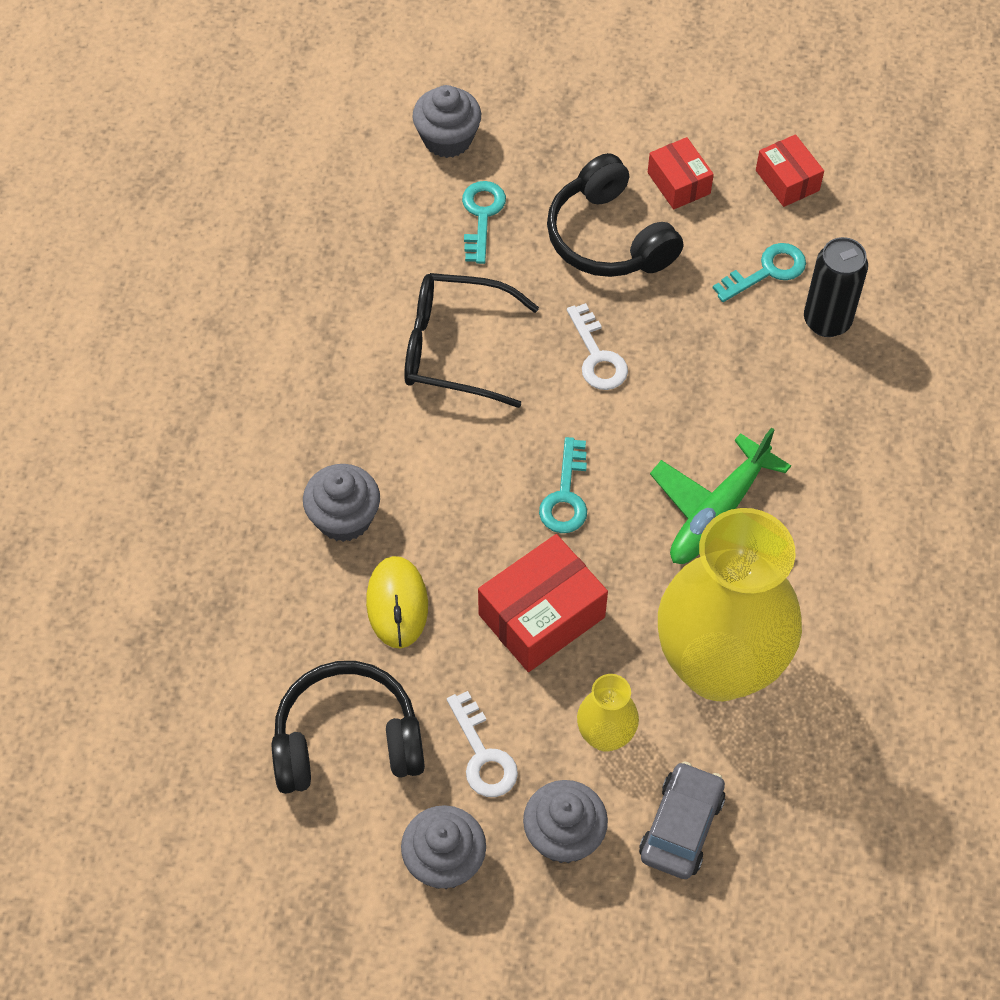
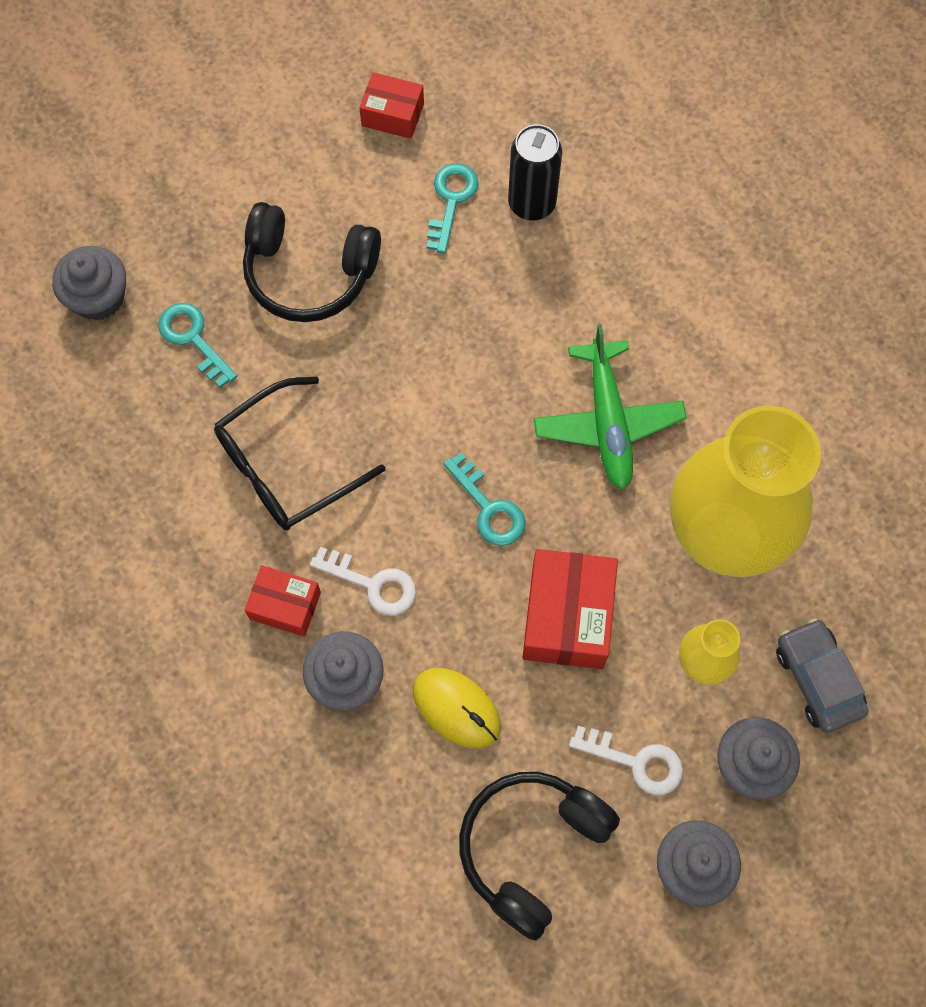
camera: 45 degrees left, 10 degrees up
white key [567,303,628,390] -> white key moved to [310,547,416,616]
red box [648,137,714,210] -> red box moved to [245,565,321,637]

